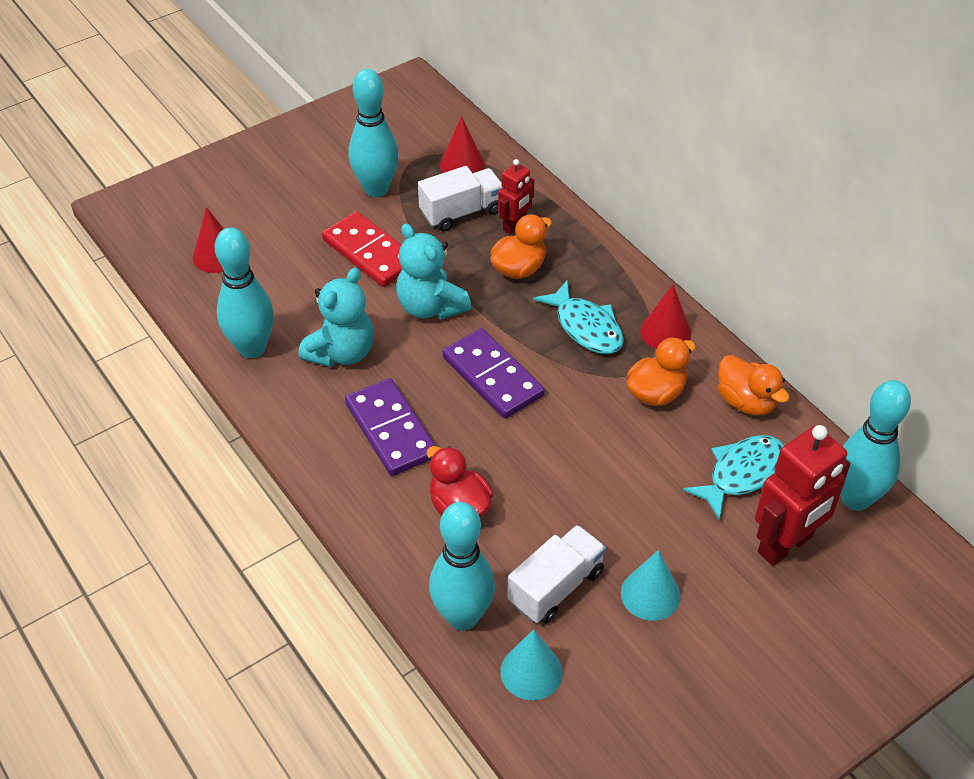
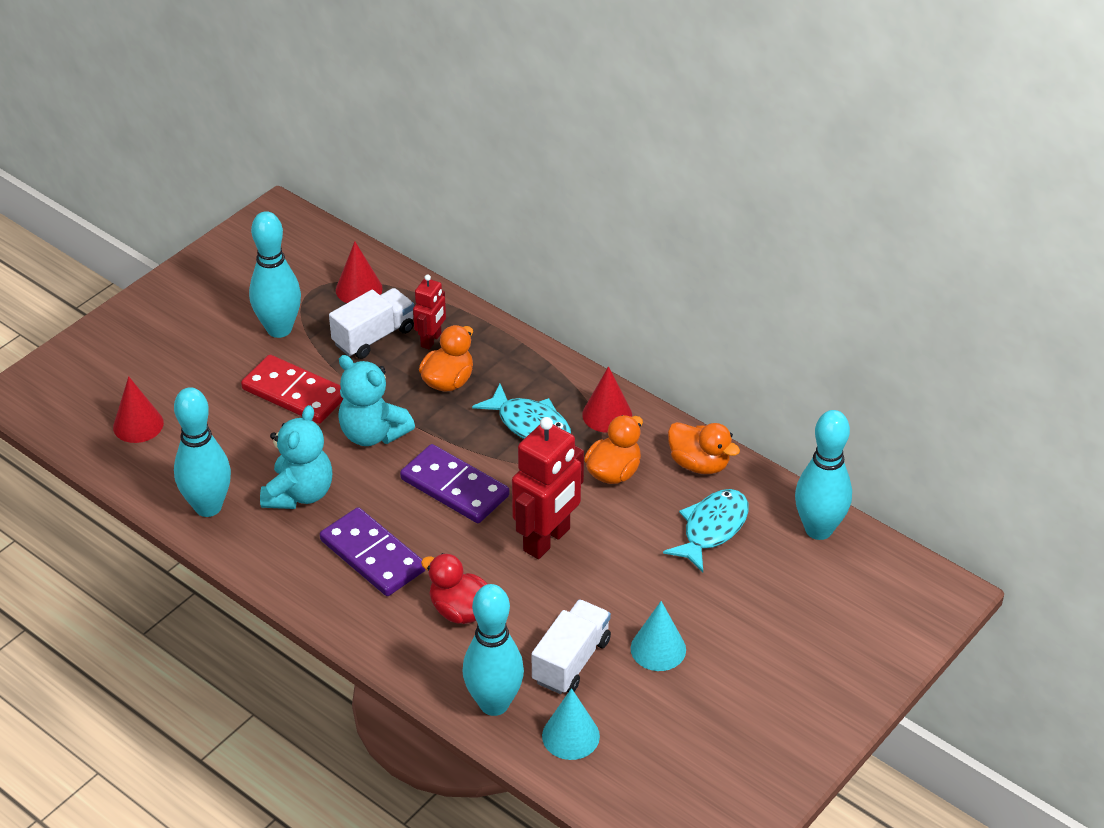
camera: 15 degrees left, 5 degrees down
red robot [755,425,850,566] -> red robot moved to [512,417,584,559]

